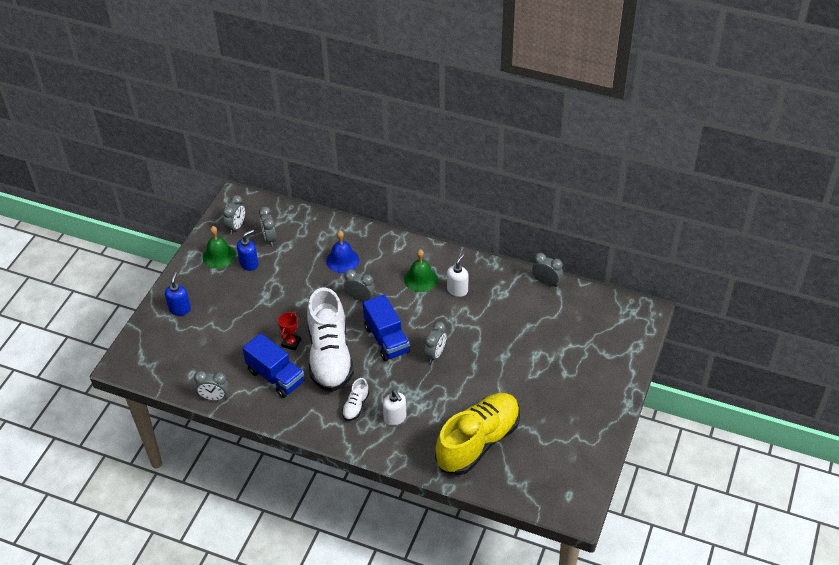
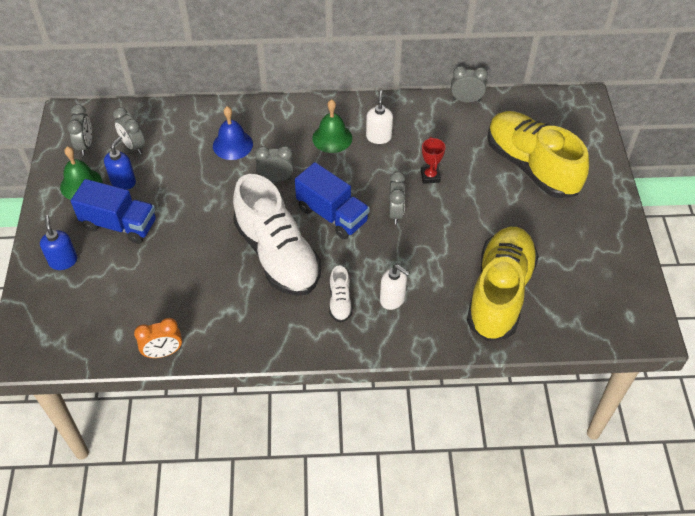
camera: 25 degrees left, 5 degrees up
grey clock [194,371,229,401] -> orange clock [134,318,182,358]
blue truck [243,333,305,398] -> blue truck moved to [71,179,156,244]
red trophy [278,311,301,350] -> red trophy moved to [421,137,446,184]
none -> yellow shoe [487,111,589,198]

